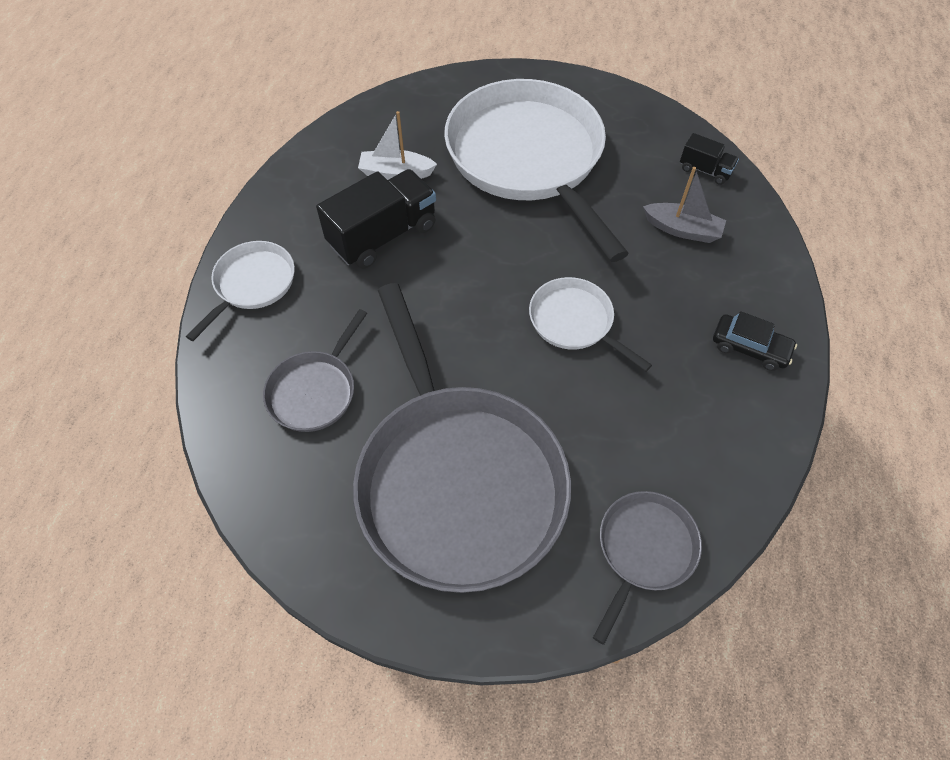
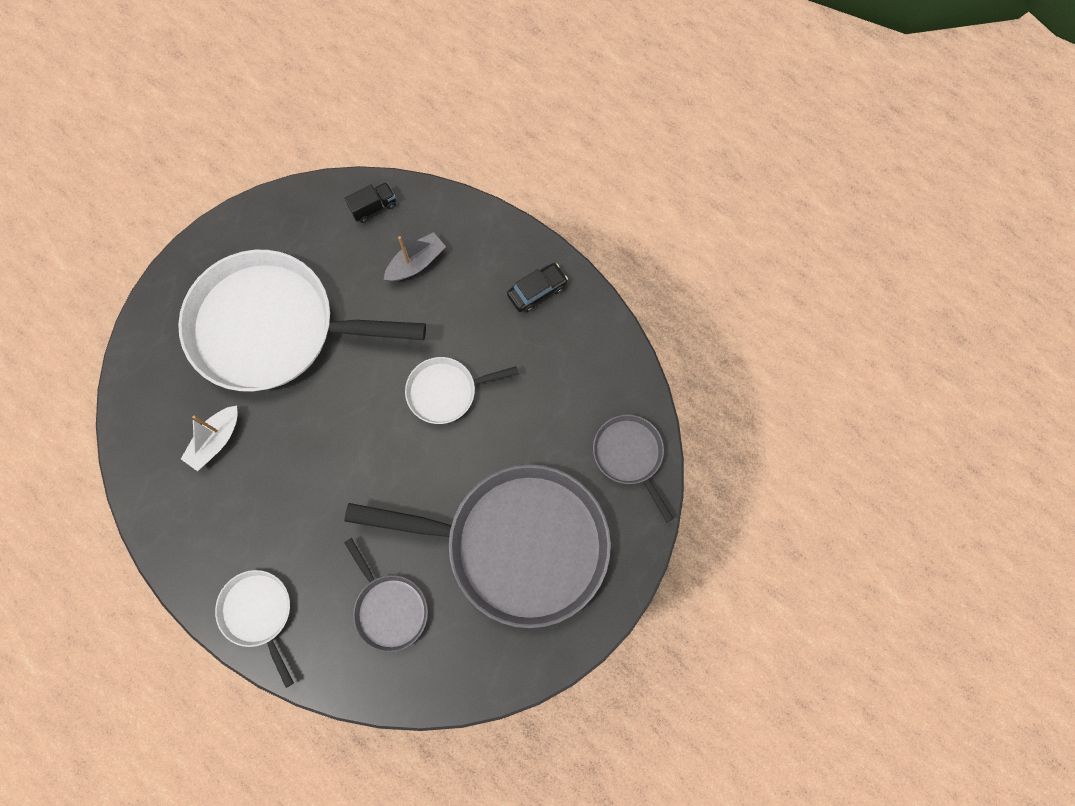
camera: 60 degrees left, 15 degrees up
black truck [316,169,436,269] -> none

